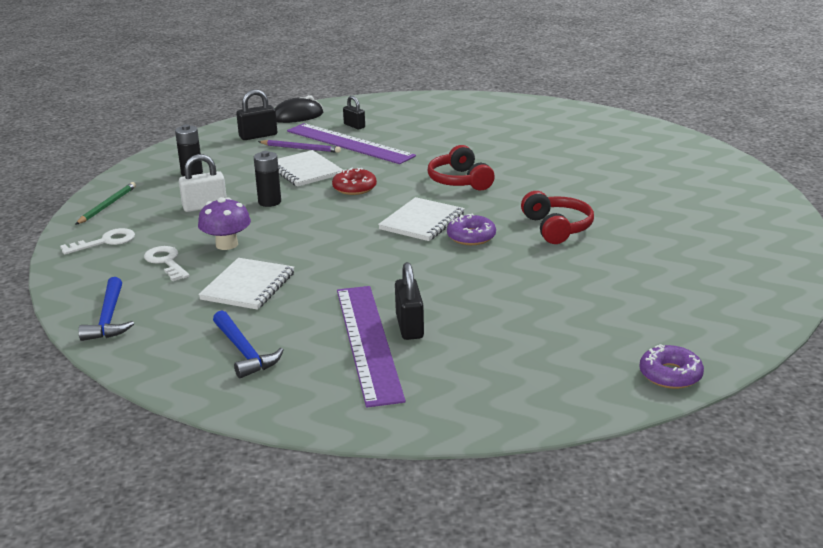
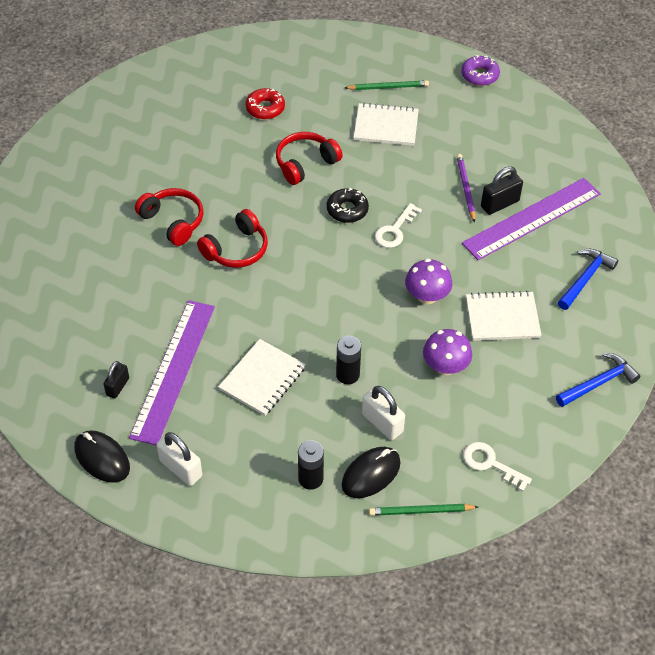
camera: 115 degrees left, 25 degrees up
white key [144,246,190,281] -> white key moved to [375,203,422,248]
black padlock [236,89,277,140] -> white padlock [157,432,202,486]
purple pencil [258,140,341,153] -> purple pencil moved to [457,154,476,223]
red donut [332,168,377,195] -> red donut moved to [245,88,285,119]
white notebook [378,197,465,241] -> white notebook moved to [354,103,419,146]
purple donut [447,214,496,245] -> black donut [327,188,369,223]
none -> red headphones [135,188,204,246]
none -> black mouse [342,447,401,498]
none -> green pencil [345,80,429,90]
none -> purple mushroom [405,258,452,304]

